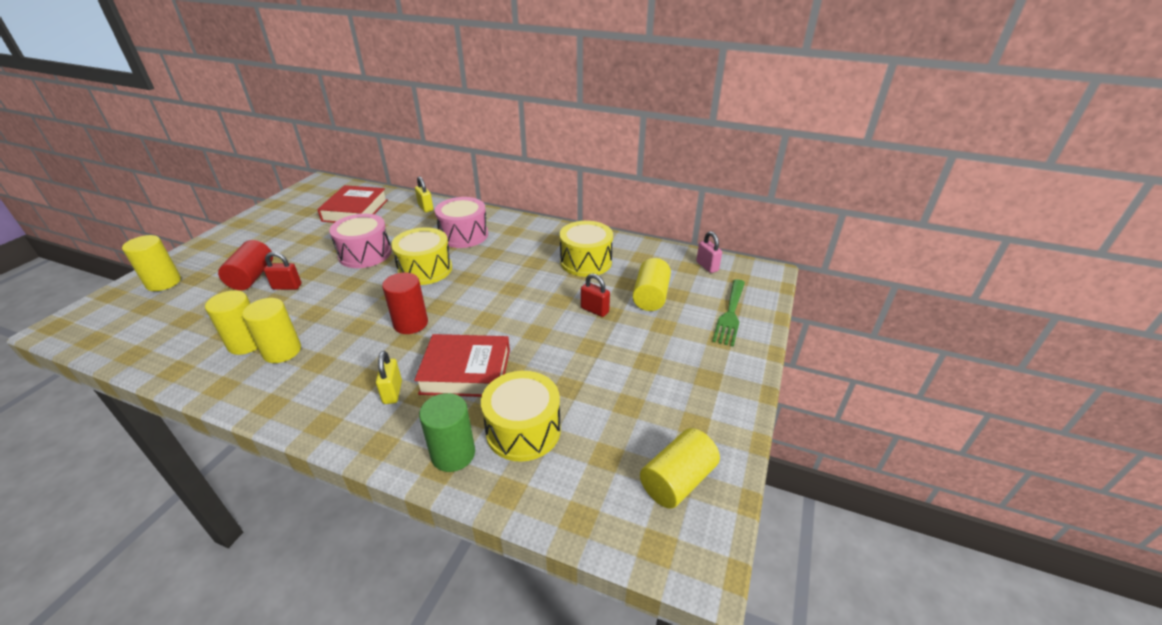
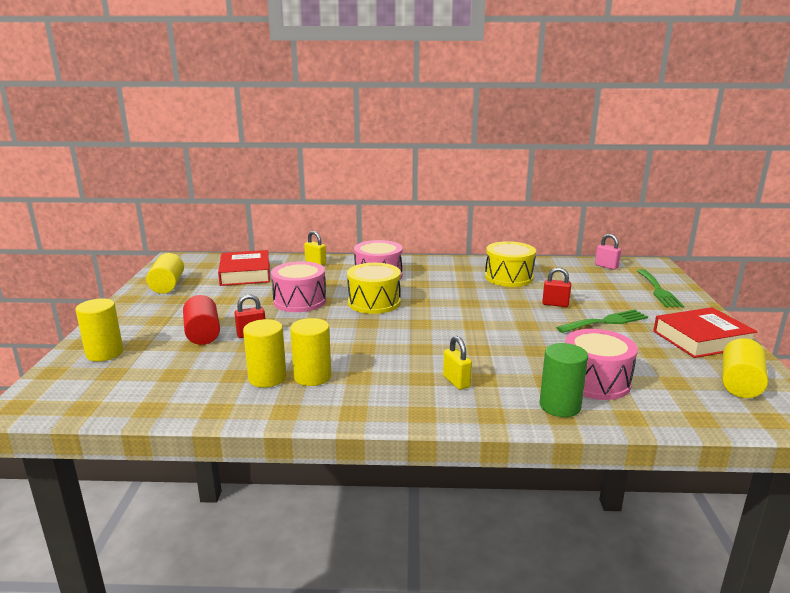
camera: 20 degrees left, 15 degrees down
red cylinder [382,273,428,334] -> none
red book [414,334,510,397] -> red book moved to [653,307,758,358]
yellow drum [481,371,561,462] -> pink drum [565,329,638,400]
yellow cylinder [632,258,671,311] -> yellow cylinder moved to [146,253,184,294]
none -> green fork [556,309,648,333]

